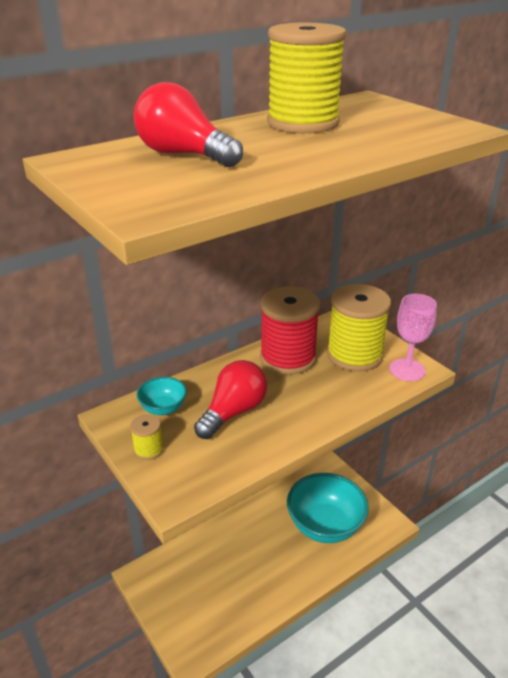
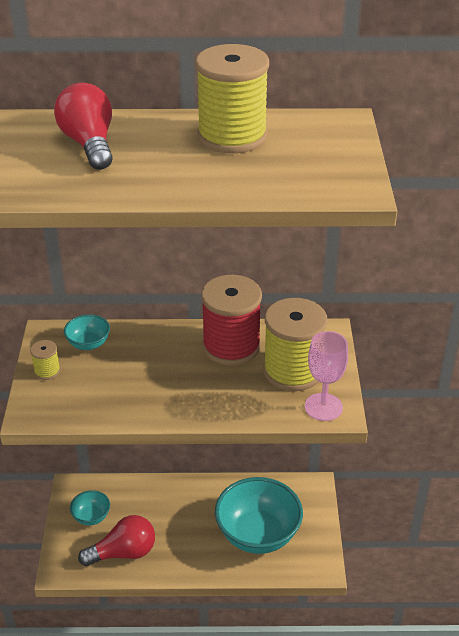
camera: 35 degrees right, 5 degrees up
red light bulb [194,360,267,439] -> red light bulb moved to [78,515,155,566]
none -> turquoise bowl [70,490,110,525]

